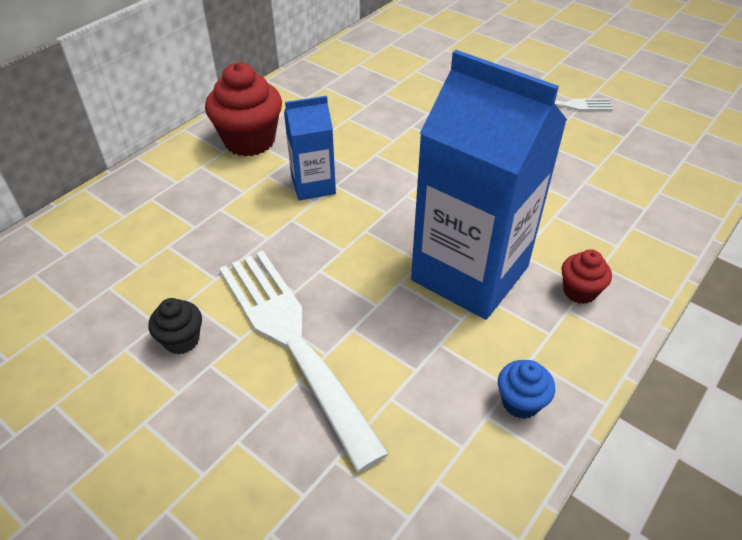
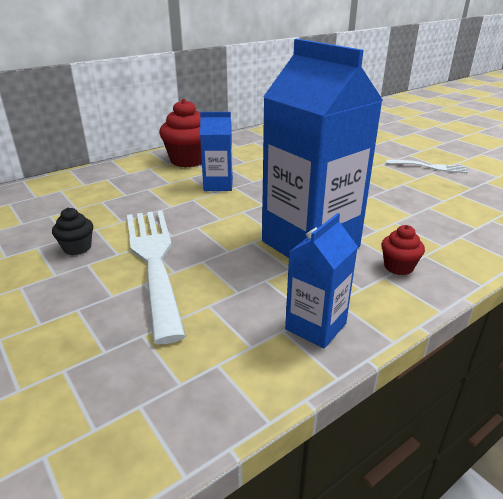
camera: 15 degrees right, 15 degrees down
blue cupcake [498,360,555,419] -> blue carton [285,213,358,348]

